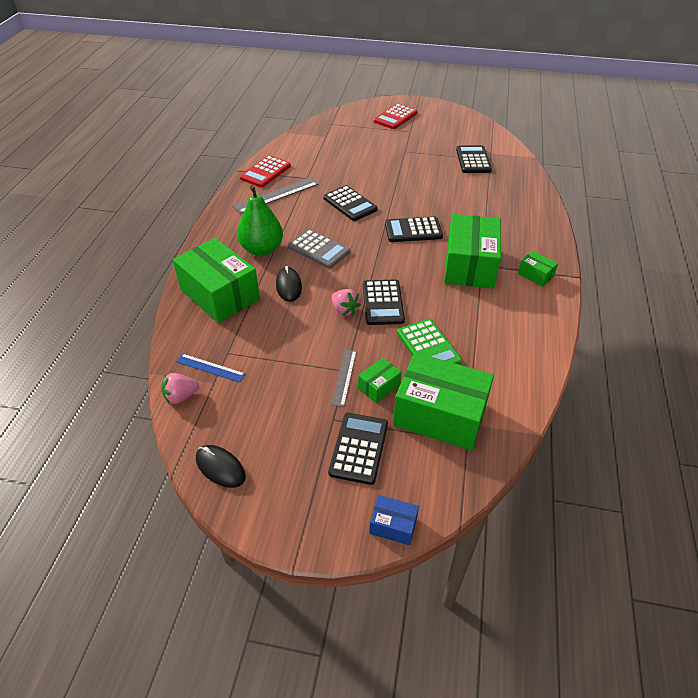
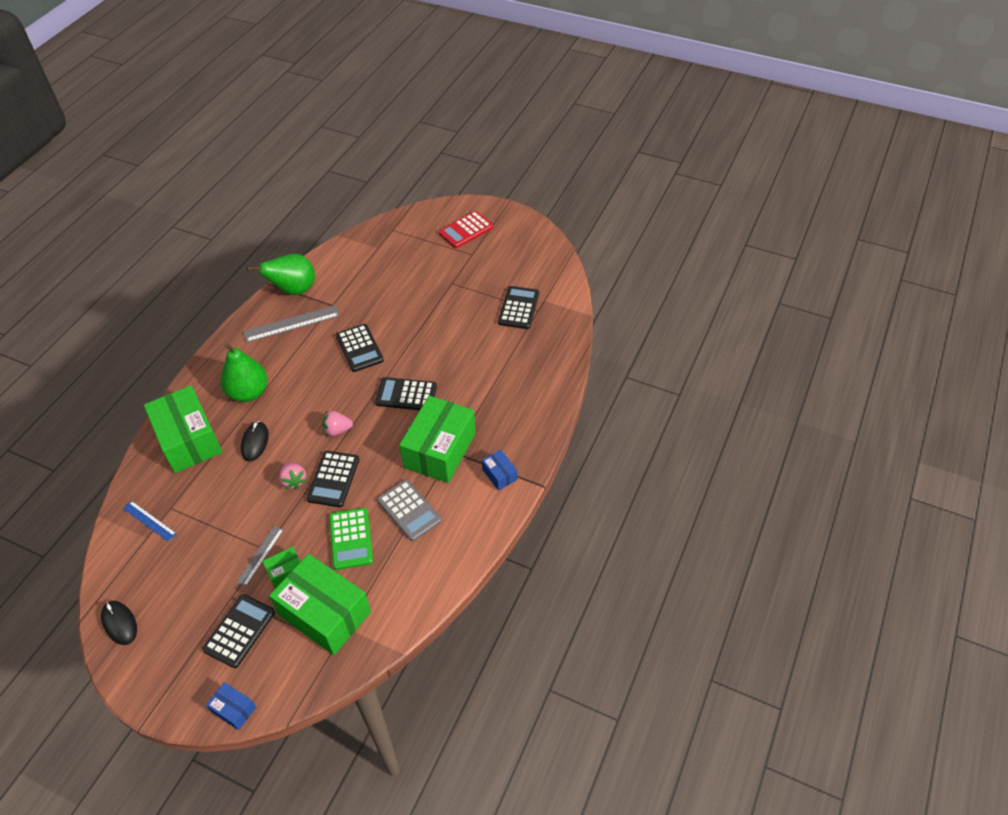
camera: 15 degrees right, 5 degrees up
pink strawberry [161,373,199,404] -> pink strawberry moved to [322,411,353,436]
red calculator [240,155,291,188] -> green pear [247,254,315,295]
grey calculator [288,229,350,269] -> grey calculator moved to [377,480,442,541]
green box [518,251,558,287] -> blue box [482,449,517,491]

